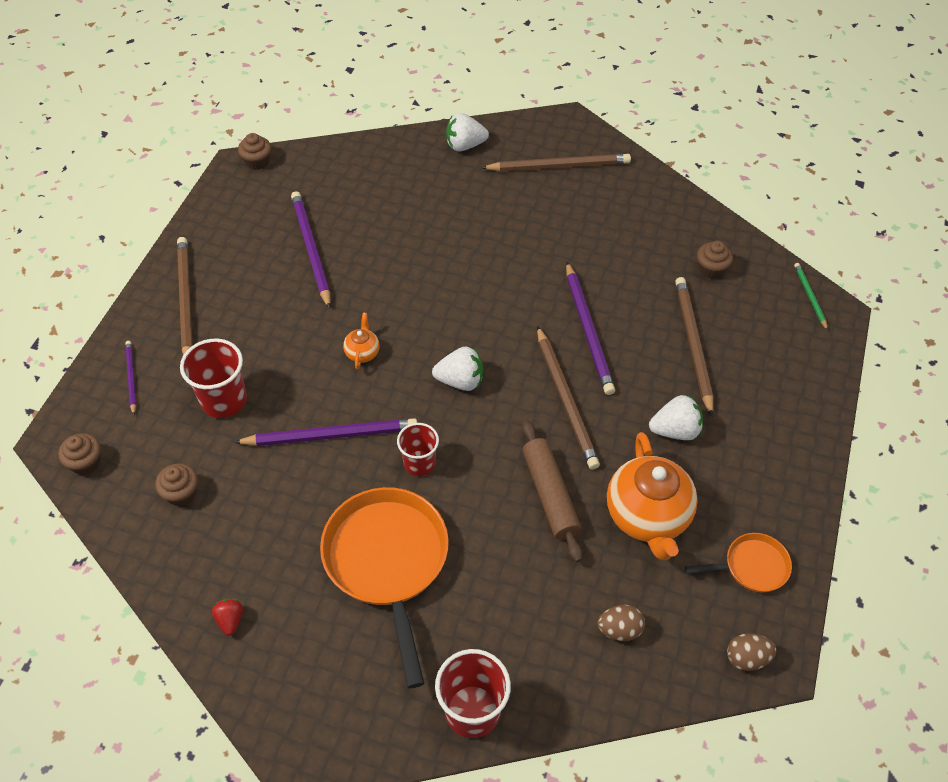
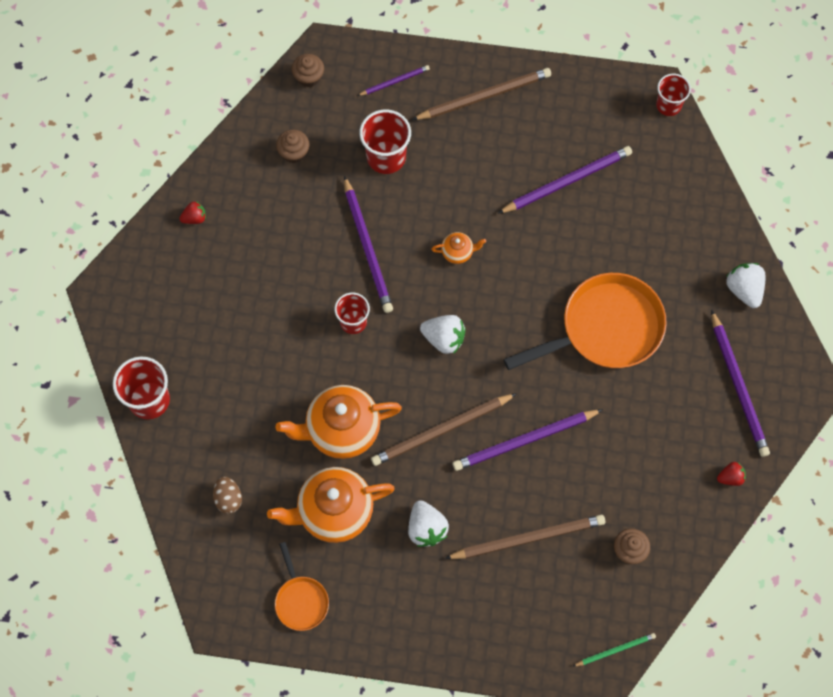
camera: 80 degrees right, 15 degrees up
brown cupcake [238,133,271,170] -> red cup [656,74,691,116]
orange pan [320,487,449,688] -> orange pan moved to [503,273,667,370]
white strawberry [432,346,483,391] -> white strawberry turned 60 degrees counterclockwise [420,315,466,354]
brown pencil [481,154,631,172] -> purple pencil [711,310,770,457]
brown rolling pin [522,420,583,562] -> orange teapot [276,385,402,459]
brown egg [727,633,776,671] -> none
none -> red strawberry [717,462,746,486]

